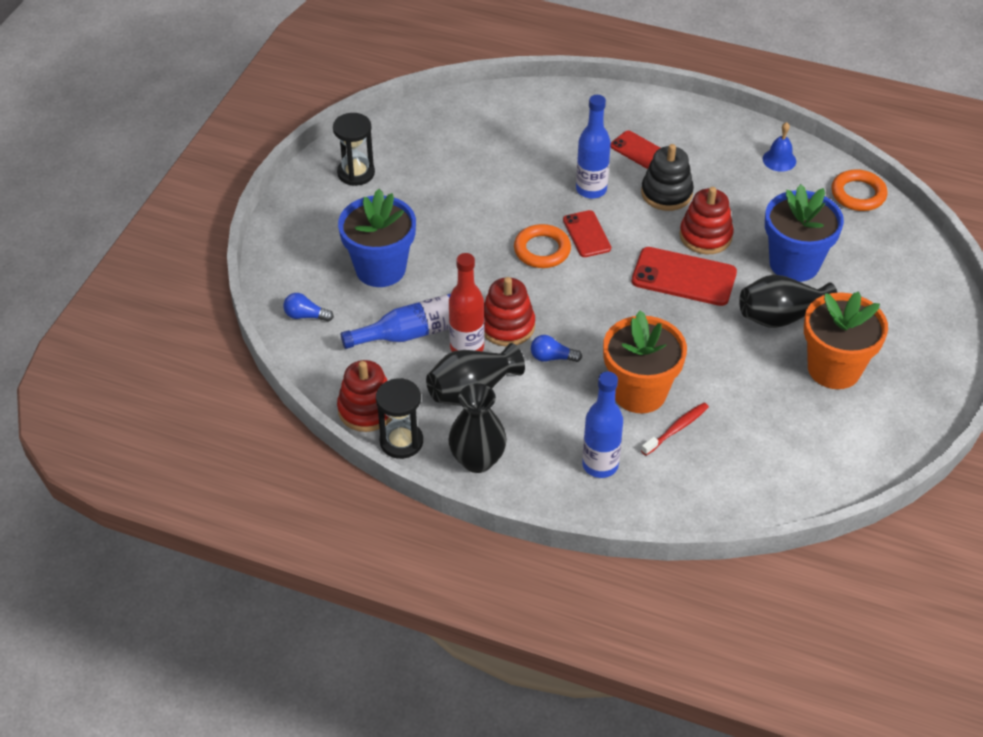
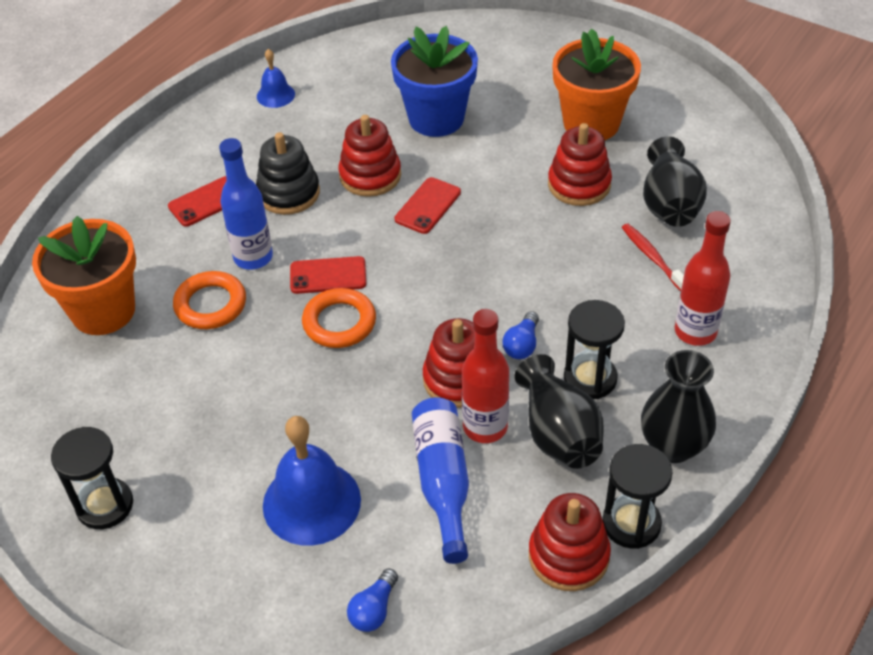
camera: 75 degrees left, 0 degrees up
blue flower pot [338,189,416,287] -> blue bell [263,416,361,546]
blue bottle [582,371,623,478] -> red bottle [675,211,731,346]
orange flower pot [603,310,687,413] -> orange flower pot moved to [32,216,136,335]
red phone [632,247,737,306] -> red phone [394,177,461,234], size x0.62
black vase [739,274,837,328] -> black vase moved to [643,136,707,227]
orange ring [831,169,888,211] -> orange ring moved to [173,271,246,329]
none -> red stacking toy [548,123,612,206]
none -> black hourglass [564,300,625,399]

